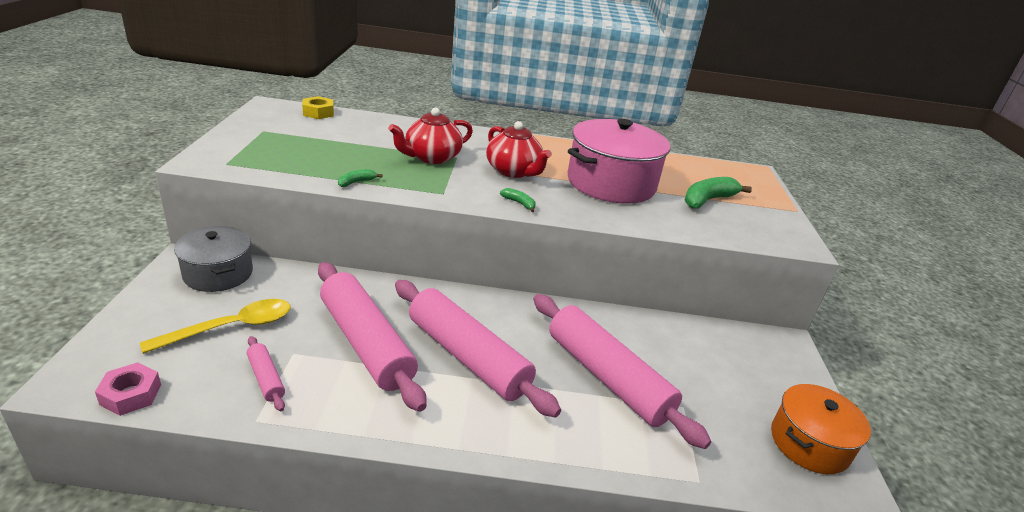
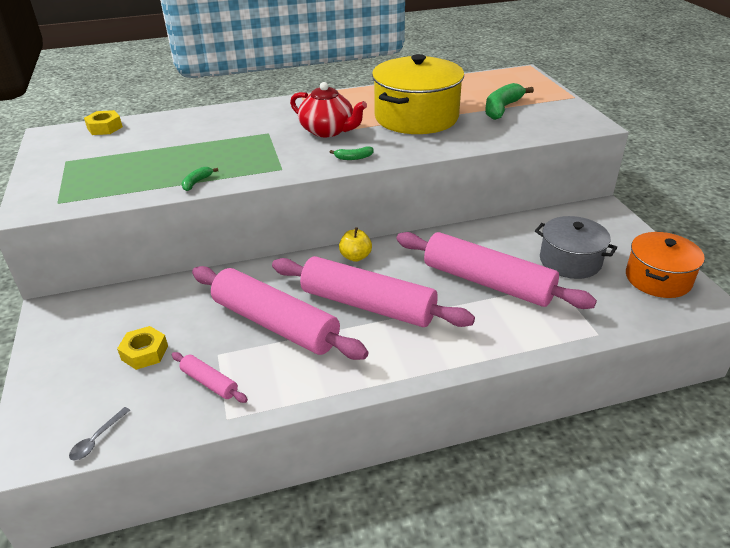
camera: 15 degrees left, 5 degrees up
pink nut [95,362,161,416] -> grey spoon [69,407,130,460]
yellow spoon [140,299,291,354] -> yellow nut [117,326,168,370]
grey pot [174,226,253,292] -> grey pot moved to [535,216,617,279]
red teapot [388,108,473,164] -> none
green banana [500,188,536,212] -> green banana turned 150 degrees clockwise [330,147,374,160]
pink pot [568,119,670,204] -> yellow pot [372,54,464,134]
none -> yellow apple [339,227,372,262]

